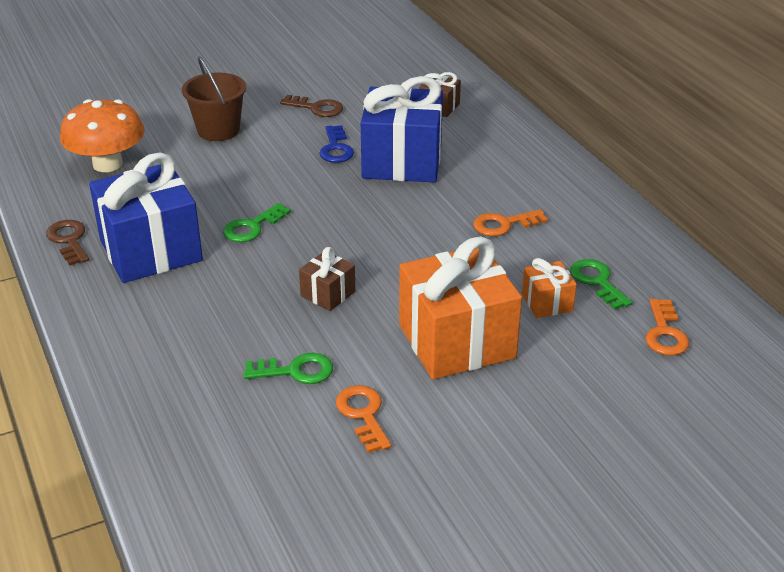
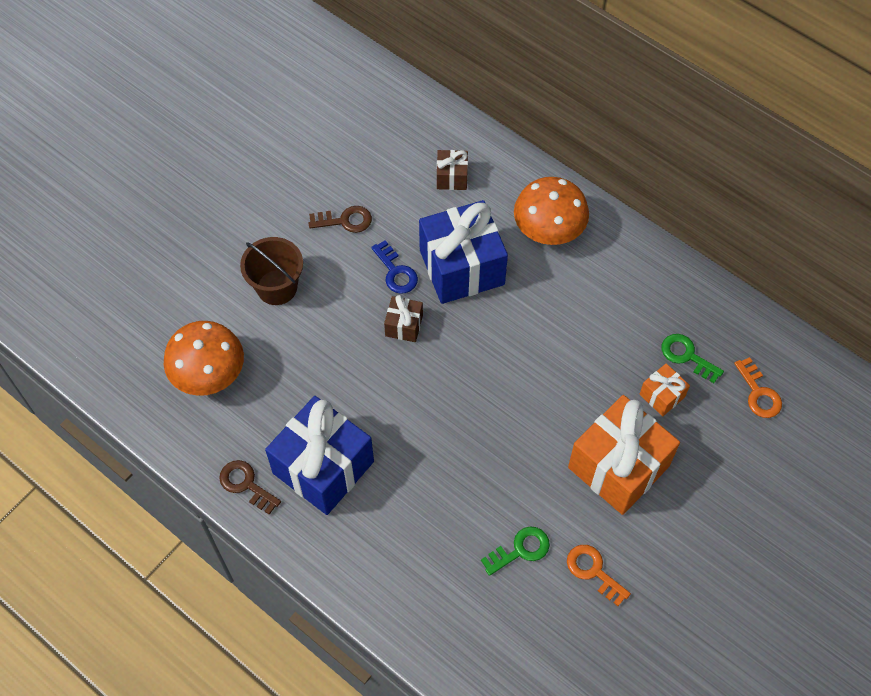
camera: 25 degrees left, 25 degrees up
green key [223,203,291,242] -> none
brown gift [299,247,355,311] -> brown gift moved to [384,295,423,342]
orange key [473,209,548,236] -> none
none -> orange mushroom [514,177,589,245]

